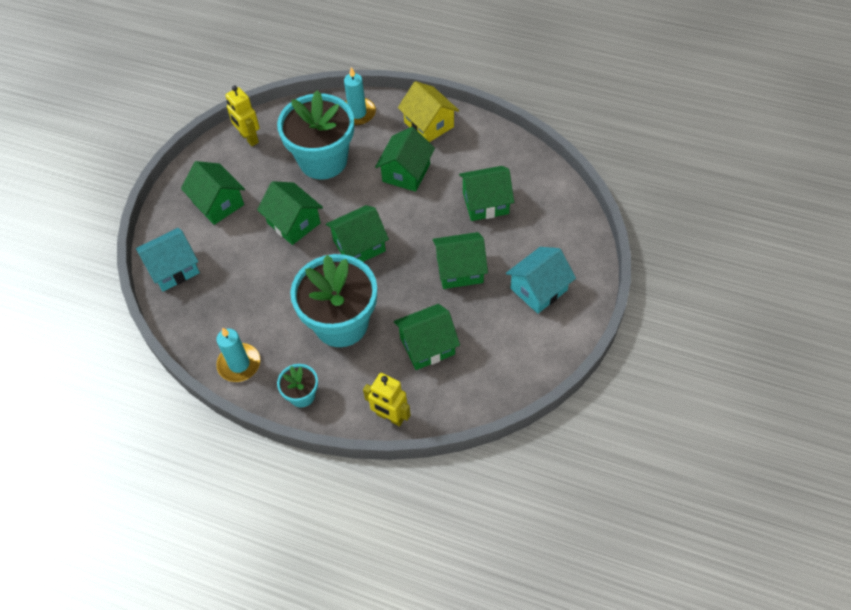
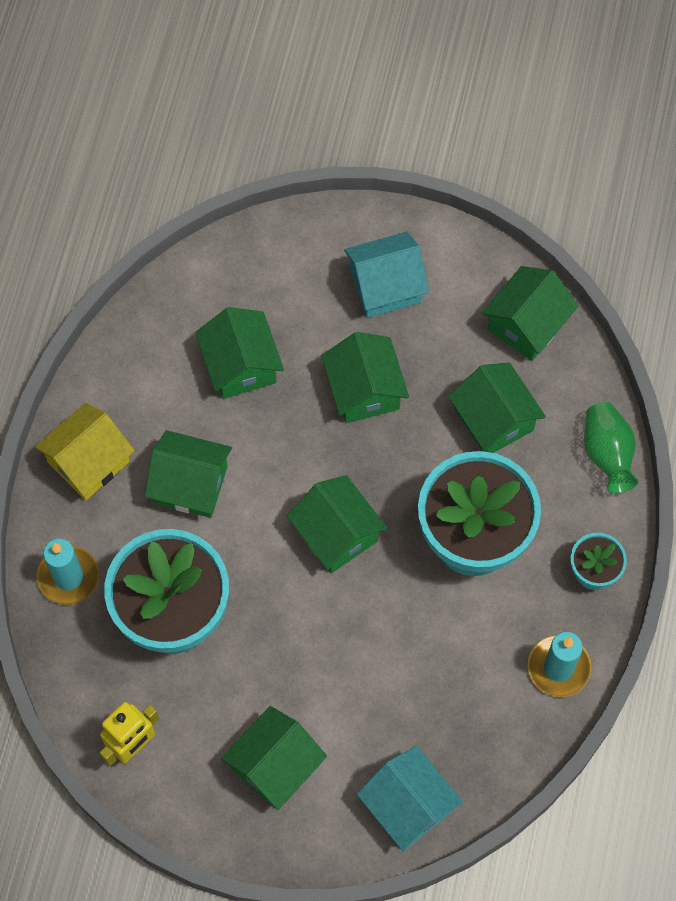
camera: 100 degrees left, 10 degrees up
green house [257,181,323,245] -> green house moved to [482,266,578,361]
yellow robot [363,373,411,427] -> green vase [584,402,639,493]
turquoise house [506,247,576,314] -> turquoise house turned 60 degrees counterclockwise [344,232,429,318]

